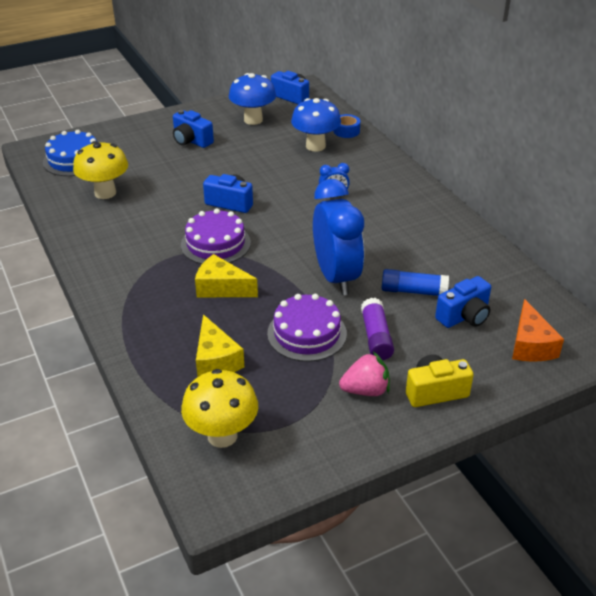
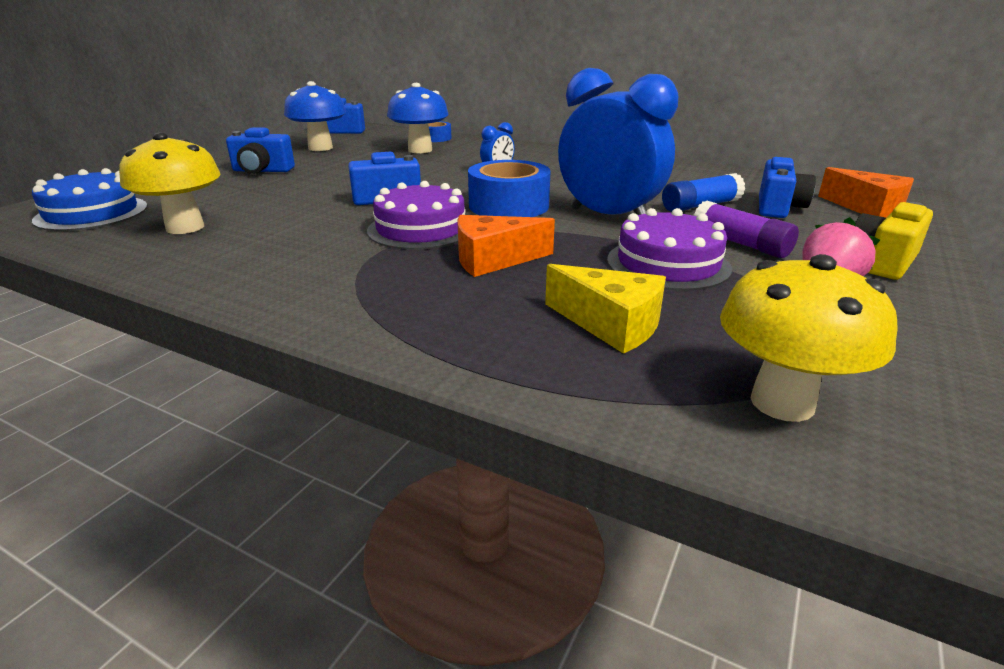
camera: 35 degrees left, 10 degrees down
yellow cheese [195,254,258,297] -> orange cheese [457,215,555,277]
none -> blue tape [468,160,551,217]

